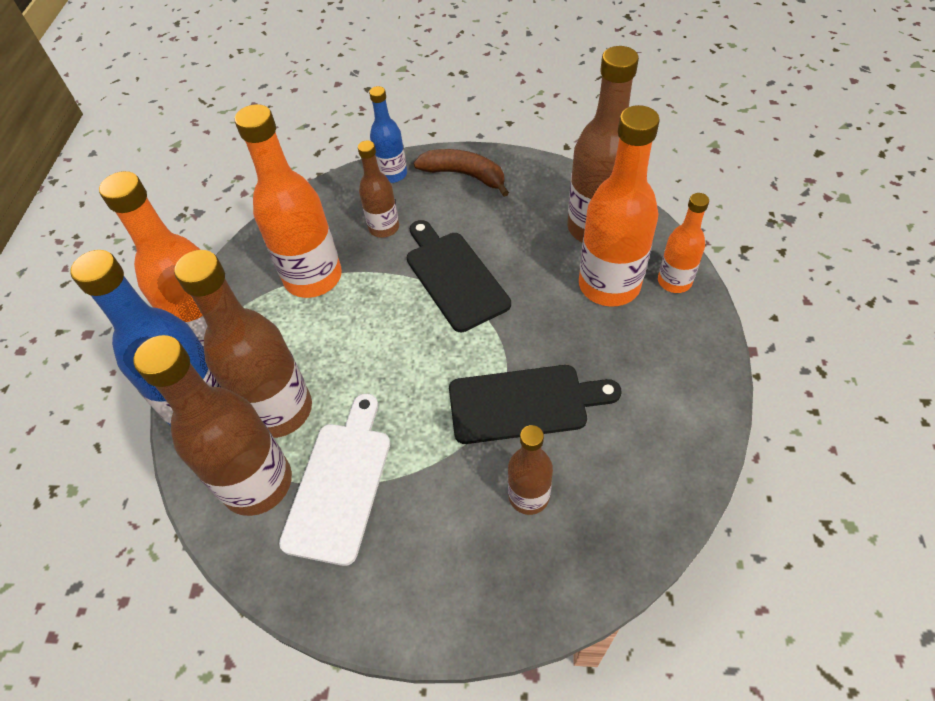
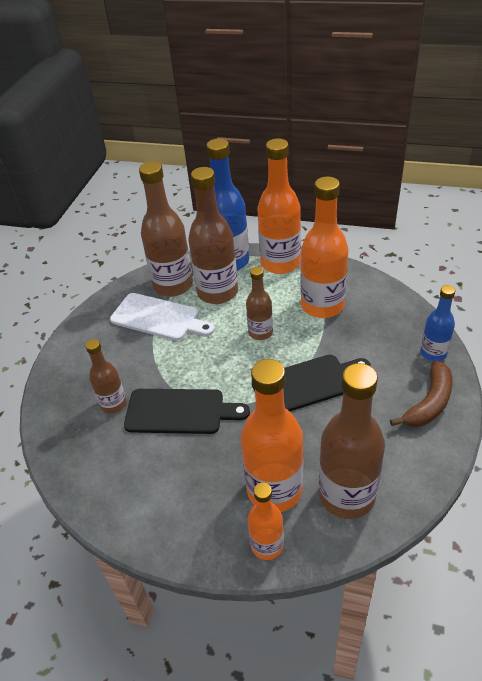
camera: 100 degrees right, 10 degrees down
brown bottle [358,141,399,238] -> brown bottle moved to [246,267,273,340]
black cutting board [449,365,621,444] -> black cutting board turned 90 degrees counterclockwise [124,389,250,434]

